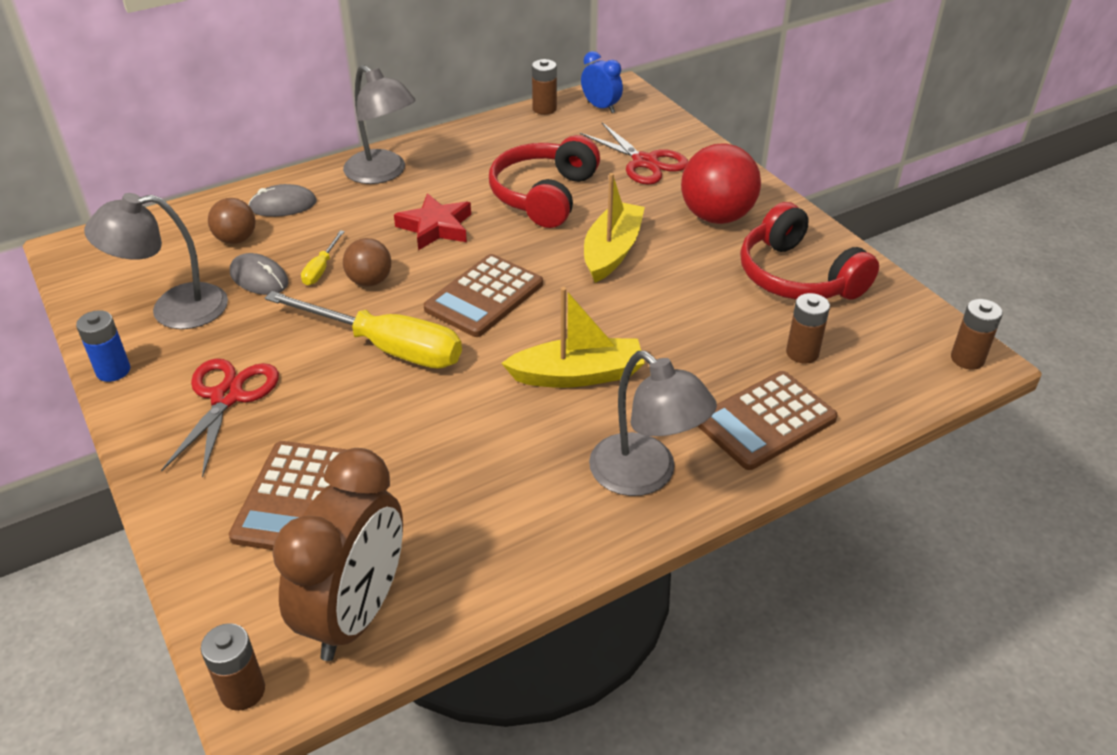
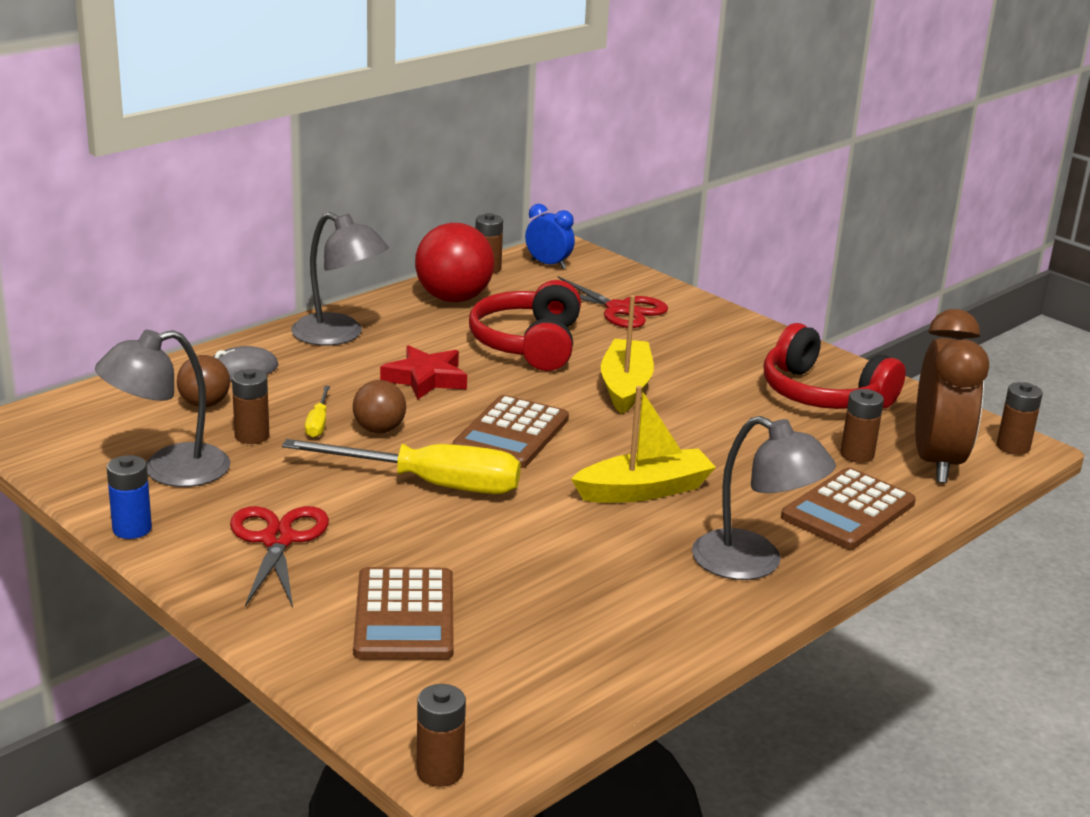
camera: 15 degrees left, 15 degrees down
grey mouse [230,253,288,295] -> brown battery [232,369,269,444]
brown clock [272,448,403,661] -> brown clock moved to [915,309,989,483]
red ball [681,143,761,224] -> red ball moved to [415,223,494,302]

